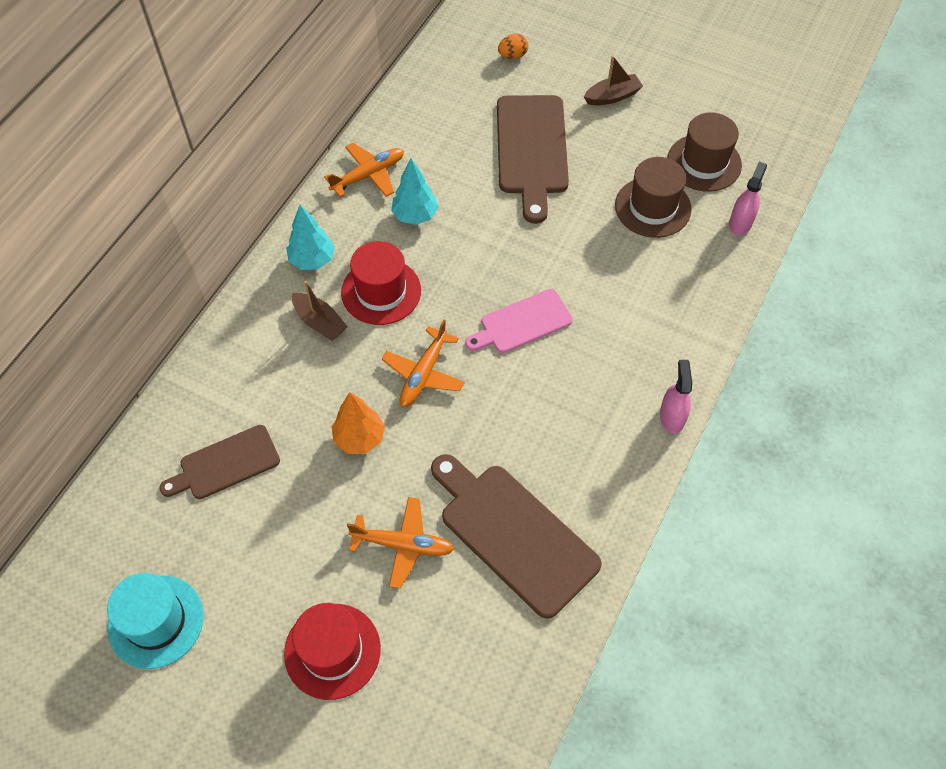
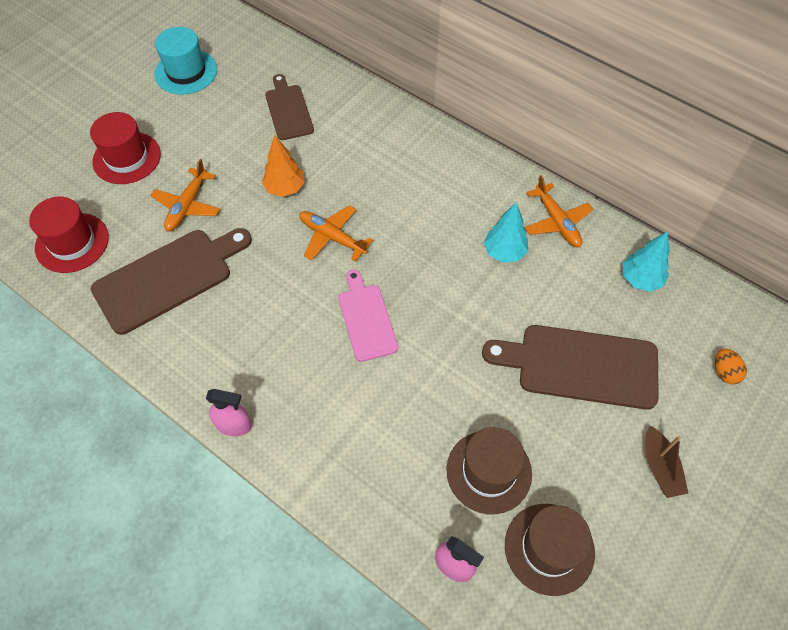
camera: 100 degrees right, 0 degrees up
turquoise tree [286,205,335,270] -> turquoise tree moved to [623,231,670,292]
brown boat [292,281,348,341] -> none
red hat [341,241,421,325] -> red hat moved to [29,197,109,273]

